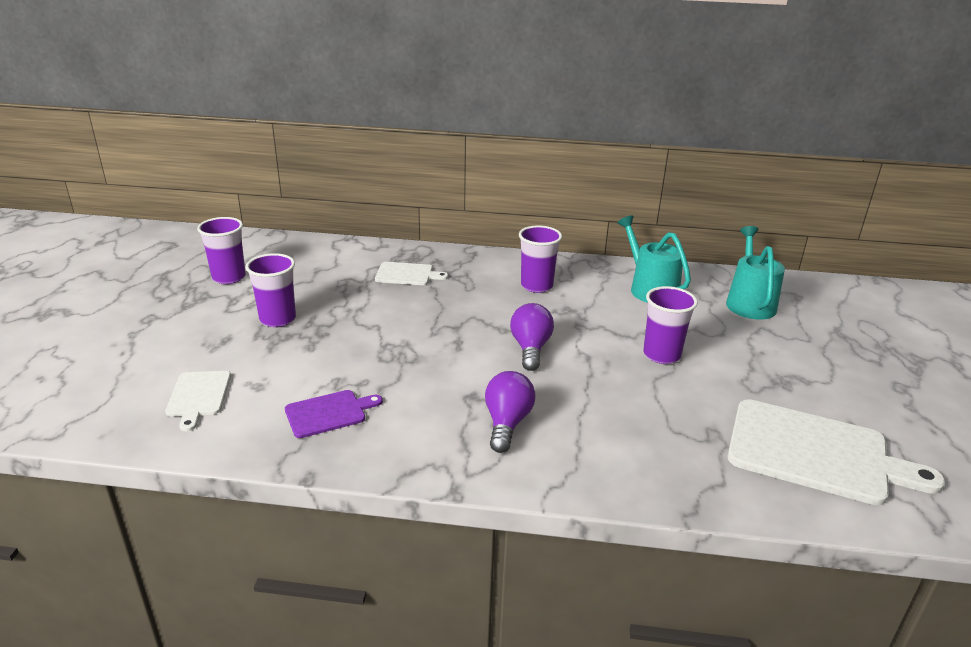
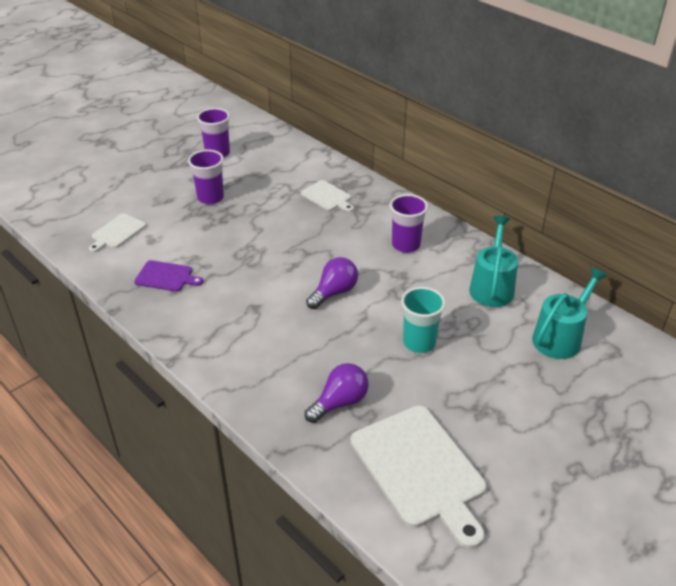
camera: 40 degrees right, 10 degrees up
purple light bulb [485,371,536,453] -> purple light bulb moved to [305,363,369,423]
purple cup [643,286,698,364] -> turquoise cup [401,287,446,353]

